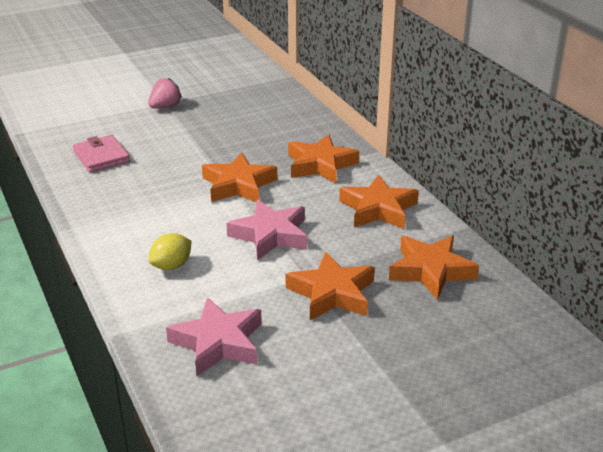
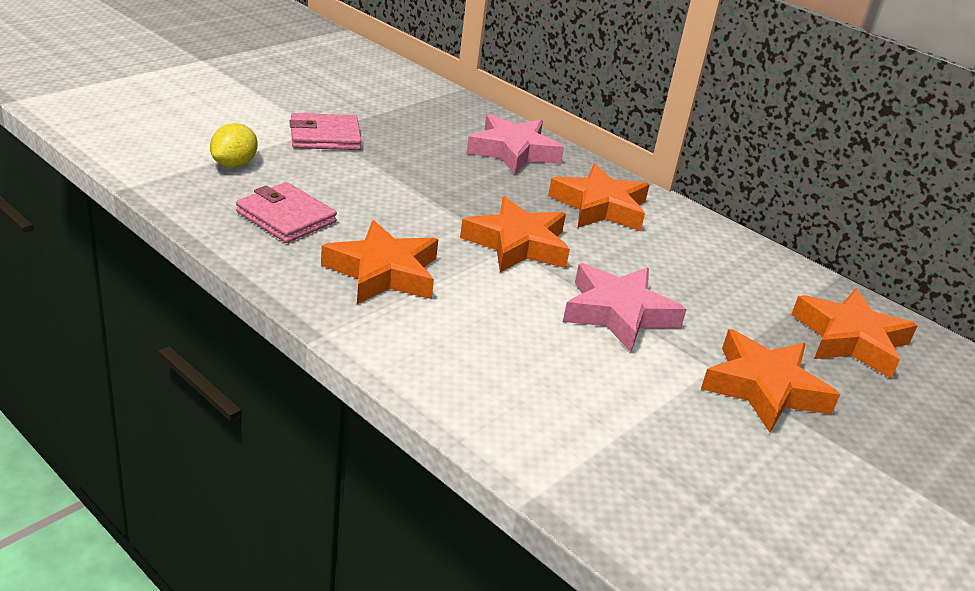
camera: 25 degrees left, 0 degrees up
pink strawberry [148,78,182,108] -> pink wallet [290,113,361,150]
yellow lemon [149,233,192,270] -> yellow lemon moved to [210,123,258,168]
pink star [166,297,262,376] -> pink star moved to [467,114,564,174]
orange star [339,175,419,229] -> orange star moved to [321,220,438,304]

